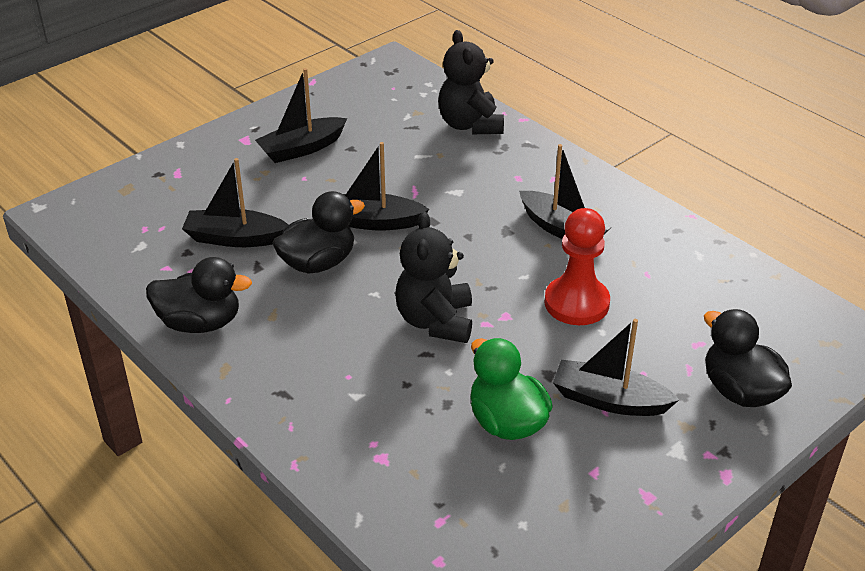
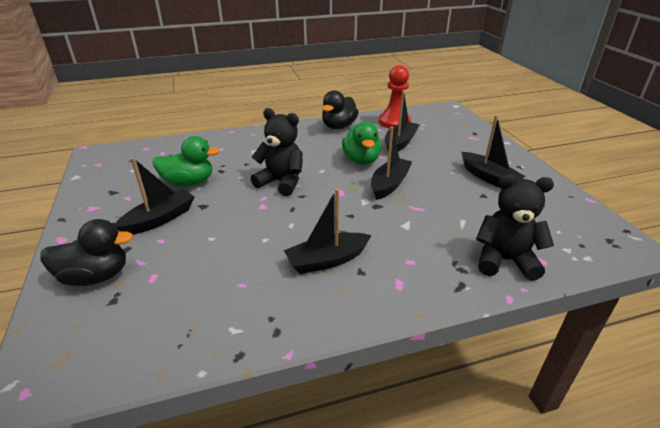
camera: 115 degrees right, 5 degrees down
black boat [255,68,347,163] -> black boat turned 150 degrees clockwise [461,115,525,188]
black duck [272,191,365,274] -> green duck [342,122,382,165]
red pawn [544,208,610,325] -> red pawn moved to [379,65,411,129]

